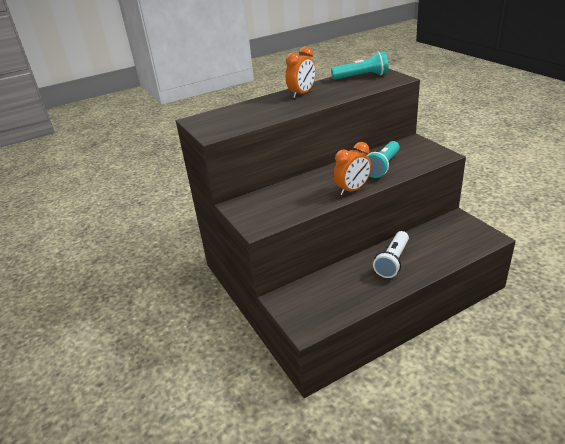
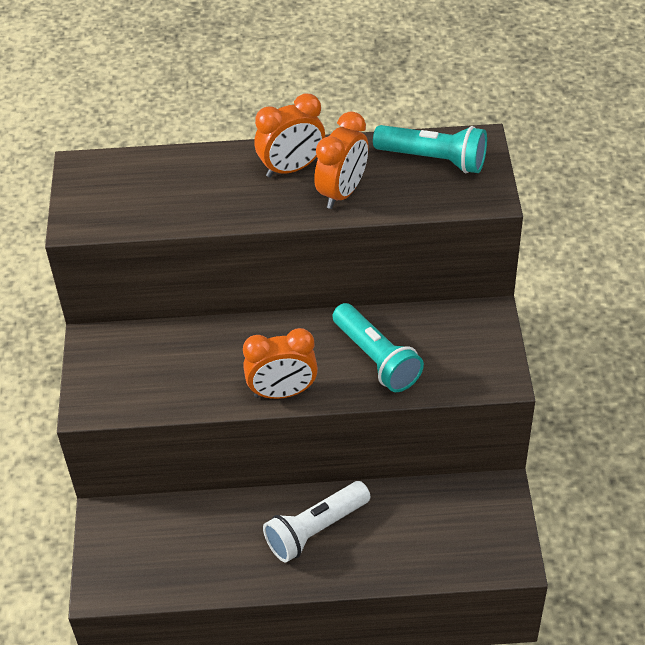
camera: 25 degrees right, 15 degrees up
turquoise flashlight [367,141,400,178] -> turquoise flashlight turned 90 degrees counterclockwise [333,303,424,392]
none -> orange clock [314,111,369,209]

